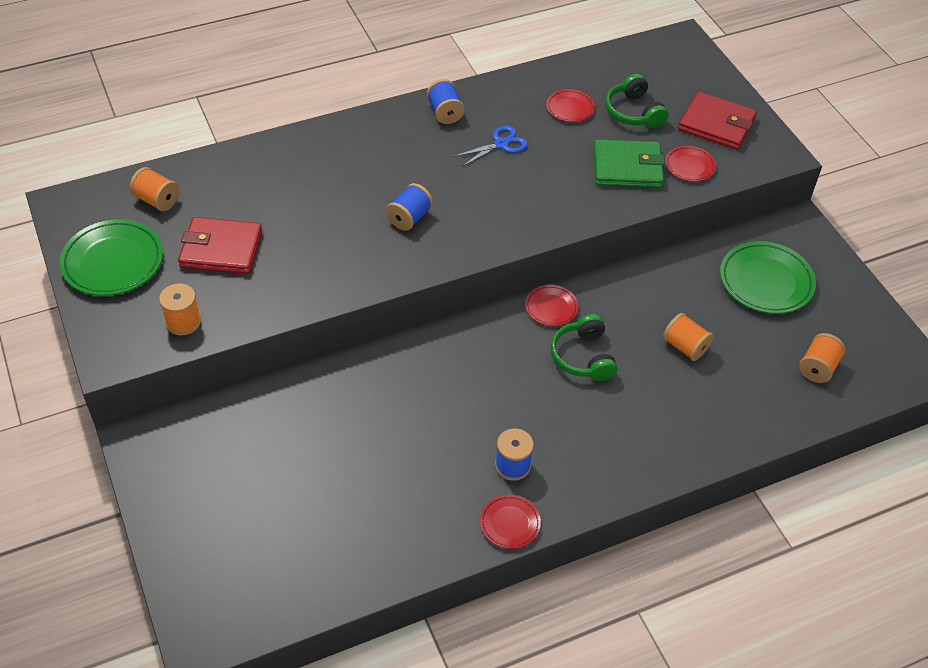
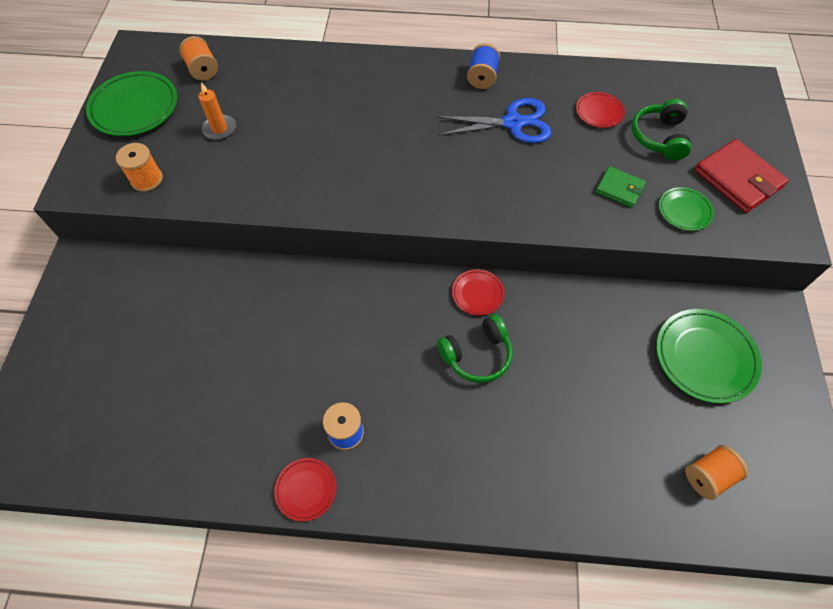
camera: 30 degrees right, 10 degrees up
red wallet [178,217,262,274] -> orange candle [198,82,236,140]
blue spool [386,183,433,231] -> none
blue scissors [454,125,528,167] -> blue scissors [436,98,552,143], size x1.53
green headphones [551,314,618,381] -> green headphones turned 135 degrees counterclockwise [437,314,513,383]
green wallet [593,139,665,188] -> green wallet [595,166,646,208], size x0.58
orange spool [663,313,714,361] -> none
red plate [665,146,716,182] -> green plate [659,187,714,231]

